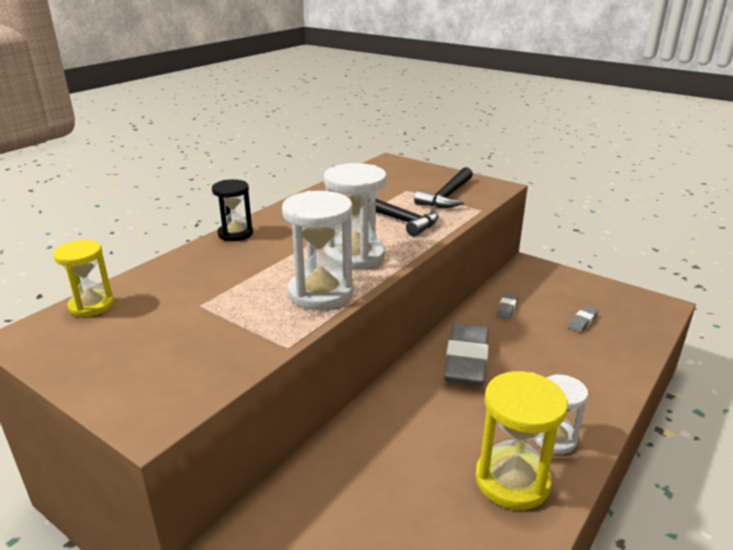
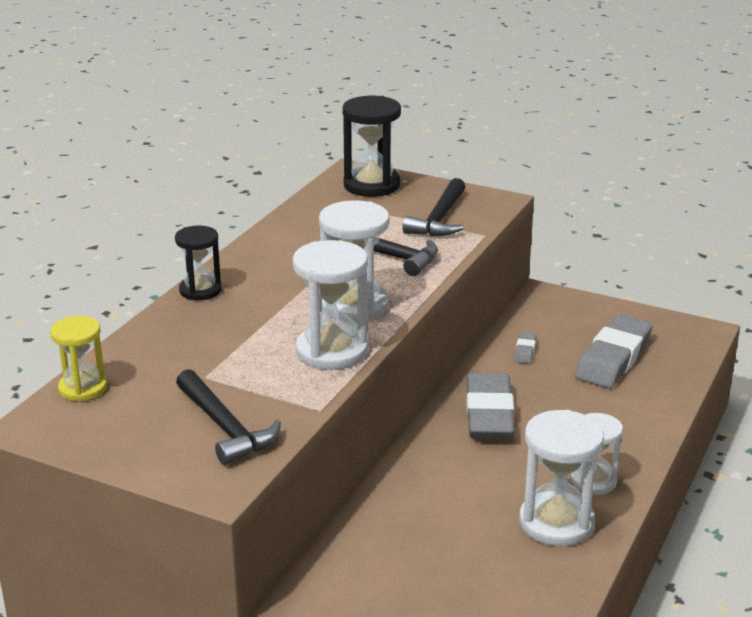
camera: 10 degrees left, 0 degrees up
yellow hourglass [475,371,568,510] -> white hourglass [519,410,604,546]
grey eraser [568,306,598,332] -> grey eraser [575,315,653,388], size x2.36
none -> black hammer [176,369,281,465]
none -> black hourglass [343,96,401,197]

